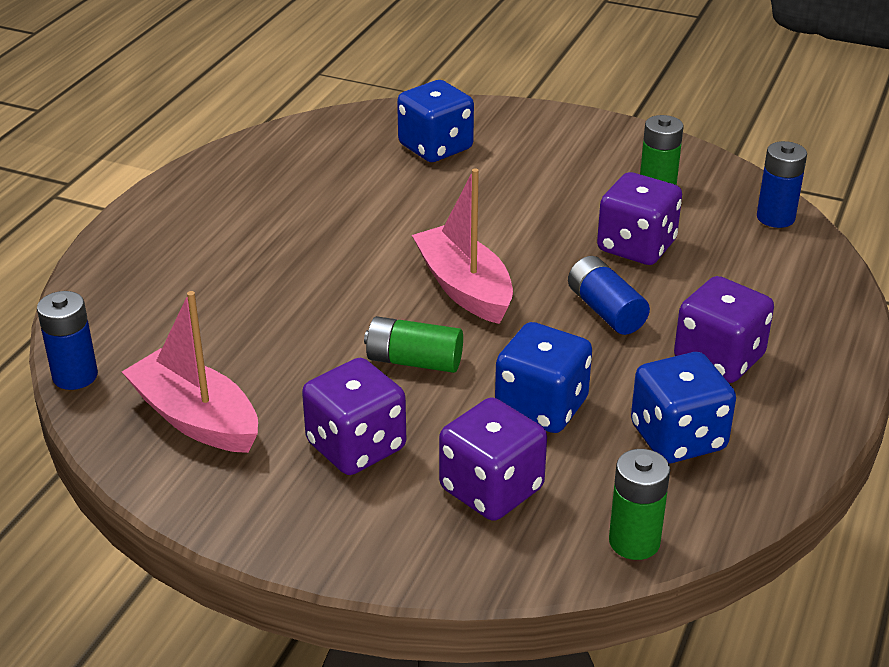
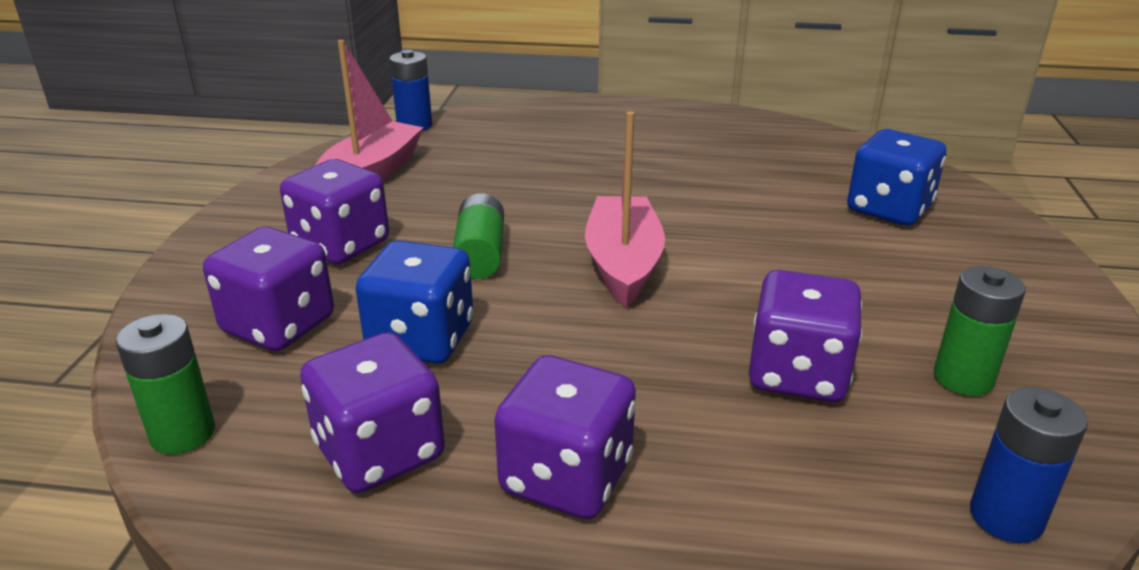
camera: 75 degrees right, 5 degrees down
pink boat [412,168,513,324] -> pink boat turned 45 degrees counterclockwise [585,111,665,307]
blue battery [568,256,650,335] -> none
blue dice [631,352,736,463] -> purple dice [300,332,445,493]

